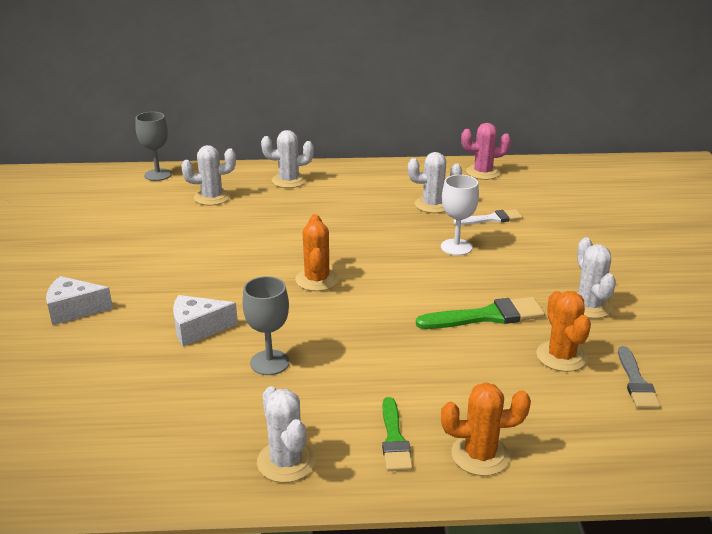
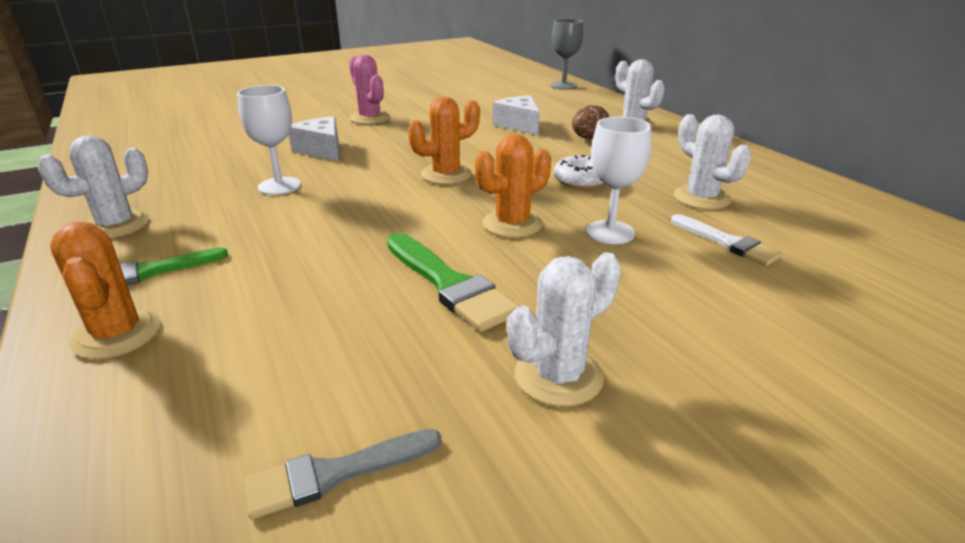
camera: 65 degrees right, 0 degrees up
white cheese [46,276,113,325] -> white cheese moved to [493,96,540,135]
white cactus [181,145,236,206] -> none
grey goblet [242,276,290,375] -> white goblet [237,85,301,195]
pink cactus [461,123,511,180] -> pink cactus moved to [349,55,390,124]
orange cactus [536,291,591,372] -> orange cactus moved to [475,134,551,238]
none -> white donut [554,155,604,189]
none -> brown egg [572,105,609,139]

